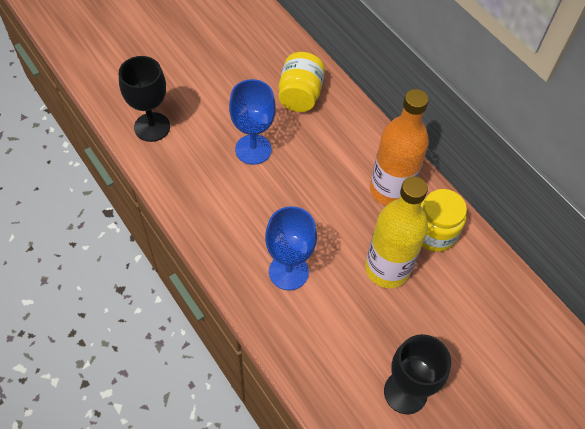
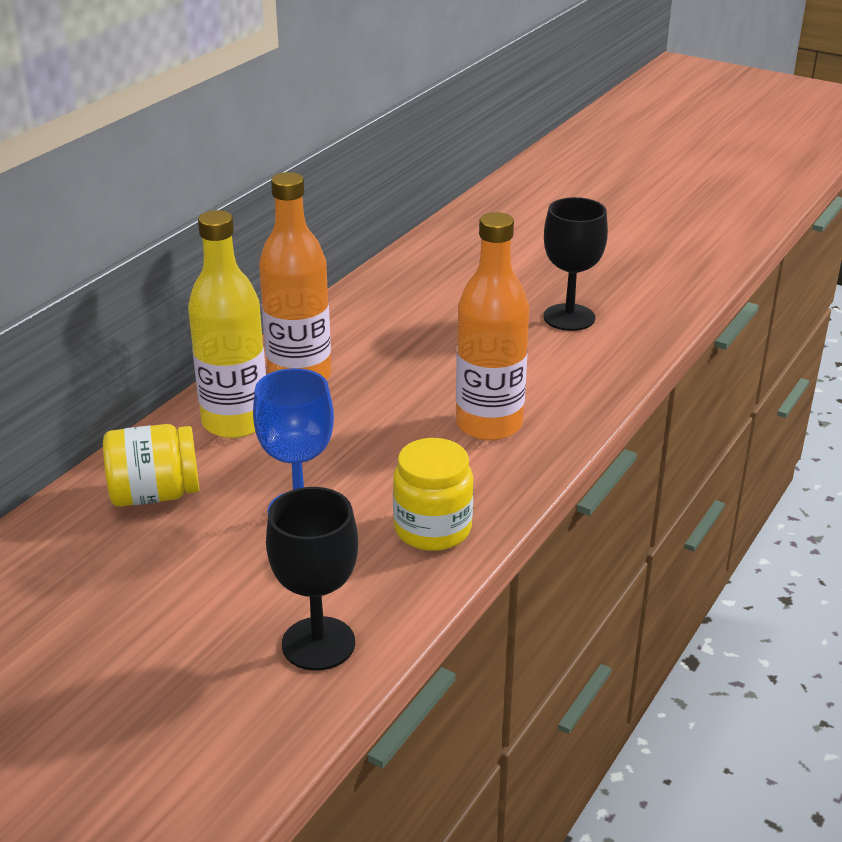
camera: 110 degrees left, 25 degrees down
blue goblet [265,206,317,290] -> orange bottle [456,212,529,441]
yellow bottle [365,176,428,288] -> yellow bottle moved to [188,210,266,438]
yellow jar [421,189,467,252] -> yellow jar moved to [393,438,473,551]

